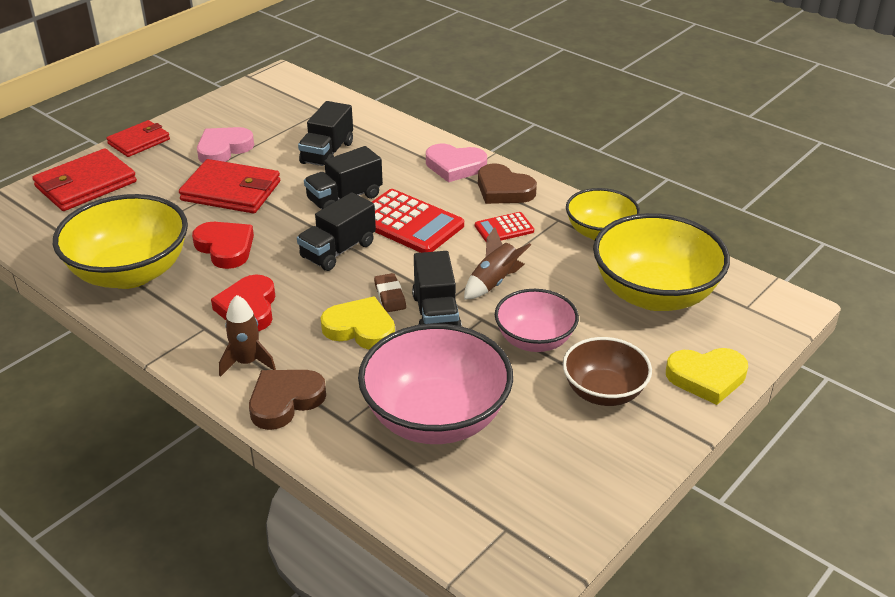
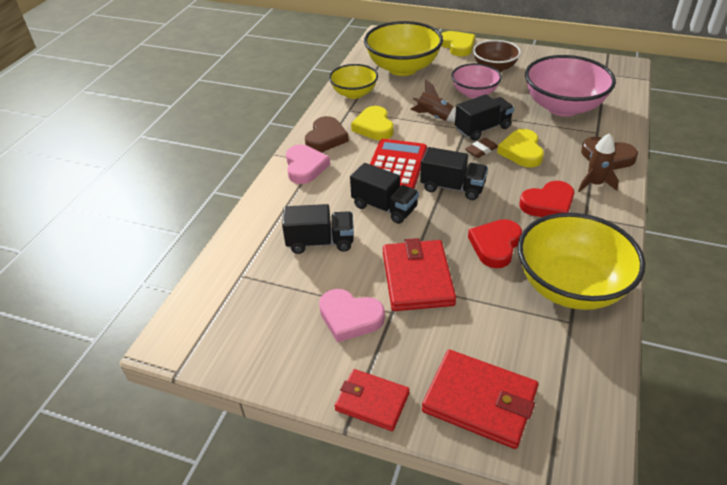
camera: 110 degrees left, 5 degrees up
red calculator [475,212,534,242] -> yellow heart [351,106,393,140]

